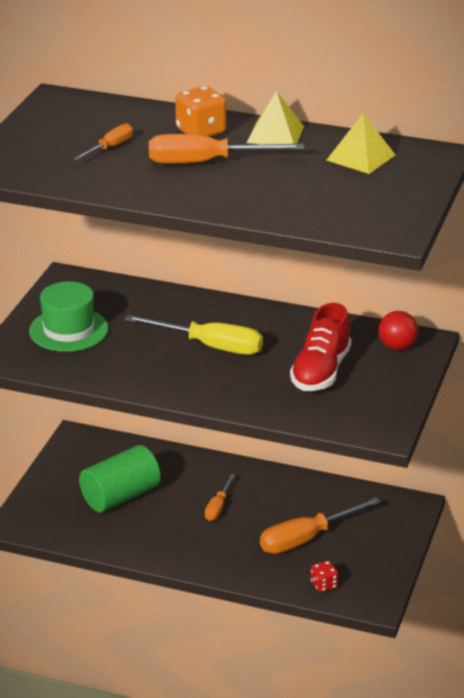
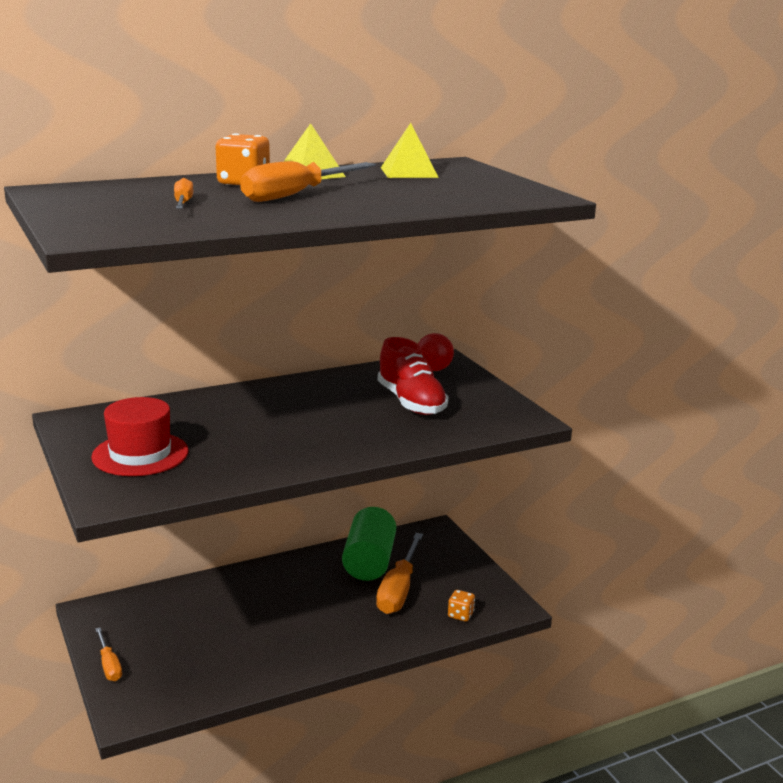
camera: 45 degrees left, 10 degrees down
green hat [29,281,109,352] -> red hat [91,397,188,476]
green cylinder [79,445,161,512] -> green cylinder moved to [342,507,396,581]
yellow screwdriver [125,315,263,355] -> none
orange screwdriver [205,474,235,521] -> orange screwdriver moved to [95,627,122,681]
red dice [311,561,338,592] -> orange dice [448,590,475,621]

